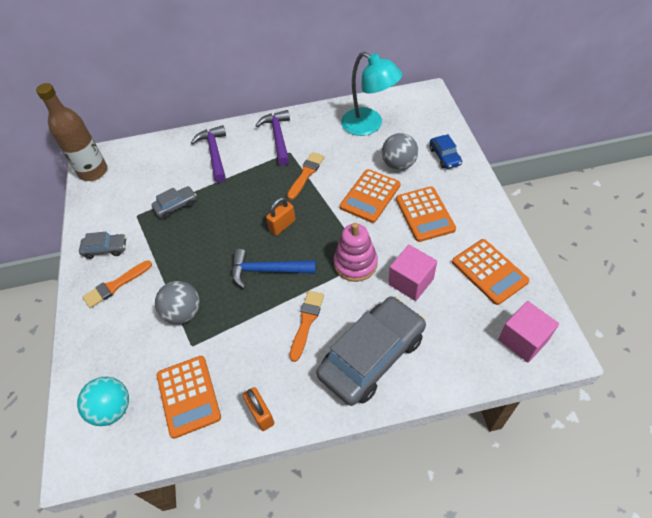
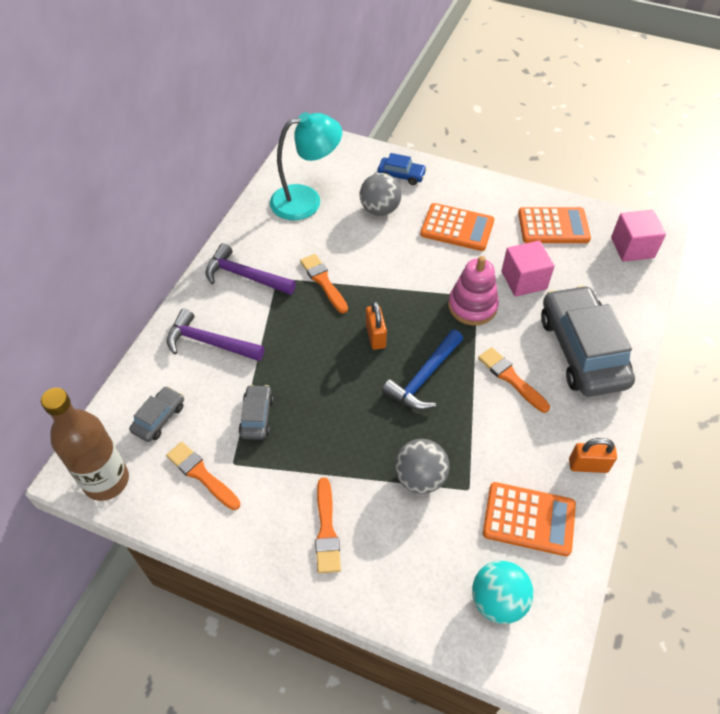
camera: 60 degrees left, 0 degrees up
grey car [79,231,126,259] -> grey car moved to [129,386,184,442]
orange calculator [340,169,401,223] -> none
none -> orange brush [166,442,240,510]

